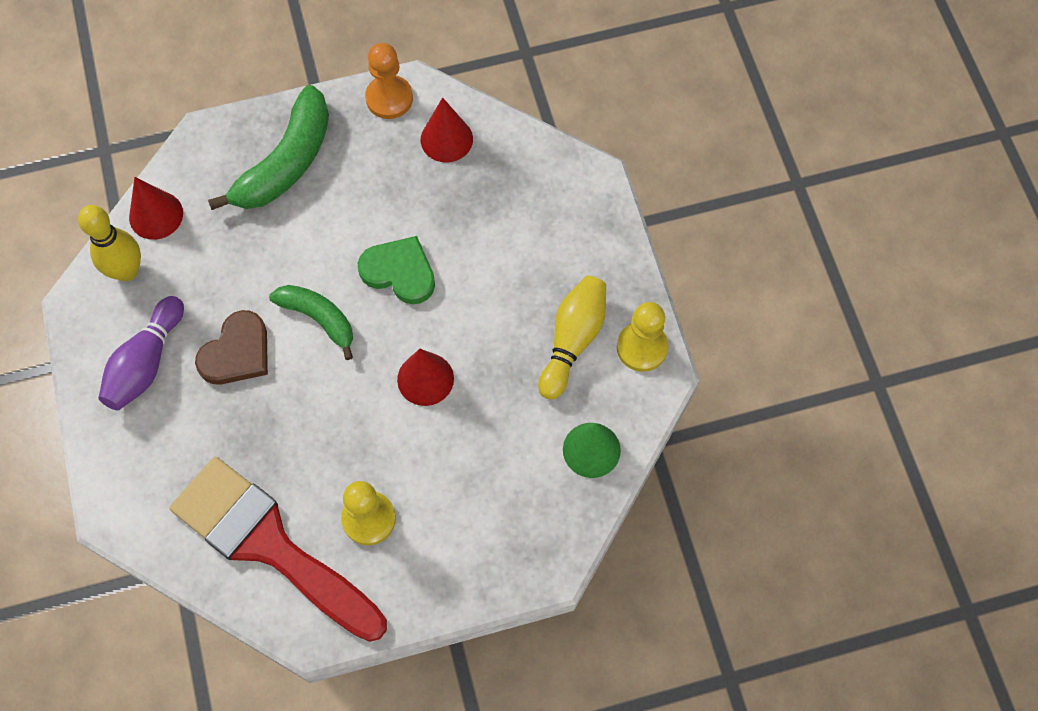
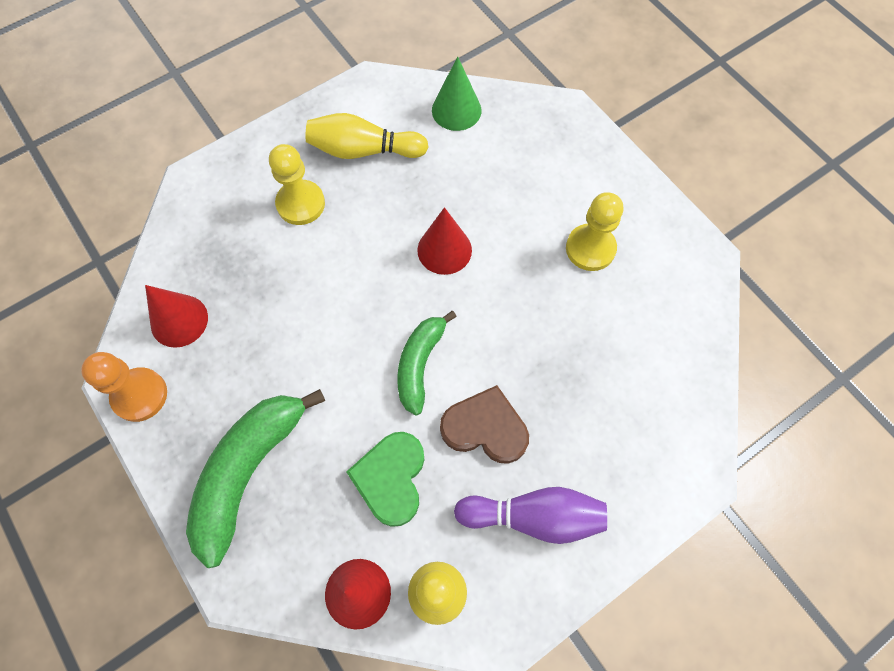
camera: 110 degrees left, 0 degrees up
red brush [170,457,387,642] -> none
green banana [208,85,329,210] -> green banana turned 75 degrees counterclockwise [186,389,325,568]
green heart [358,236,435,304] -> green heart moved to [346,432,424,527]
yellow pawn [617,302,668,372] -> yellow pawn moved to [269,144,325,225]

